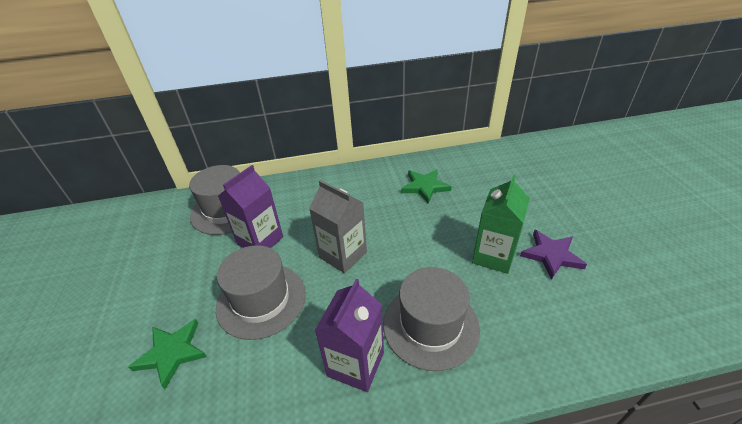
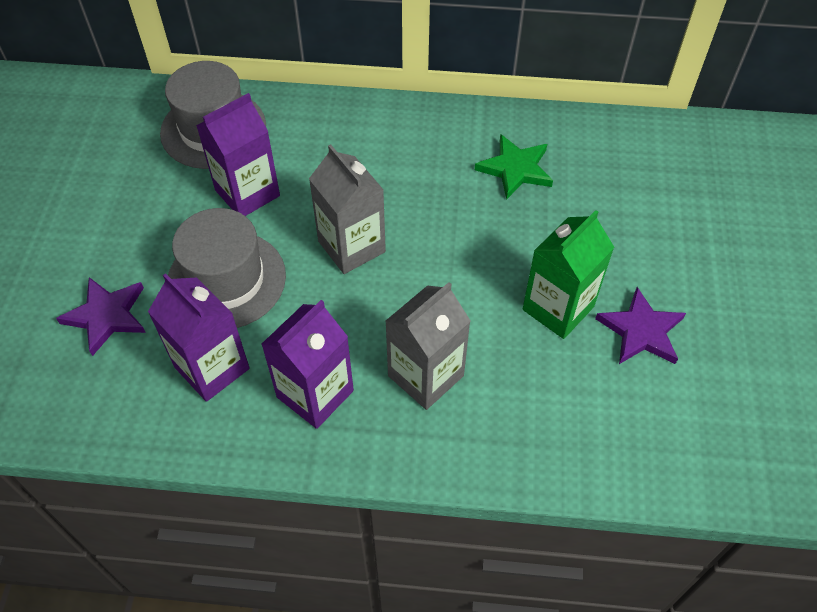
camera: 15 degrees right, 15 degrees up
green star [129,319,207,389] -> purple star [56,277,146,356]
grey hat [383,267,480,371] -> grey carton [385,282,471,410]
none -> purple carton [148,273,250,402]

